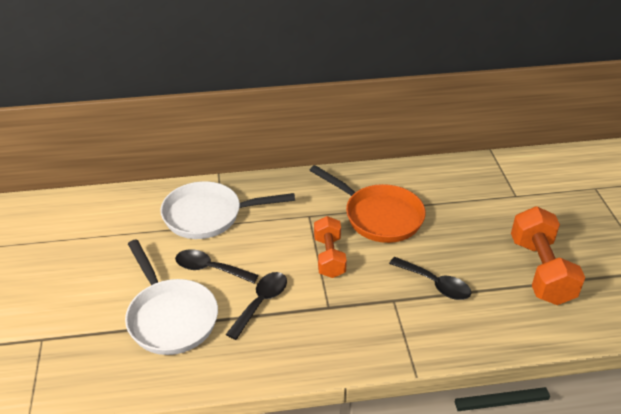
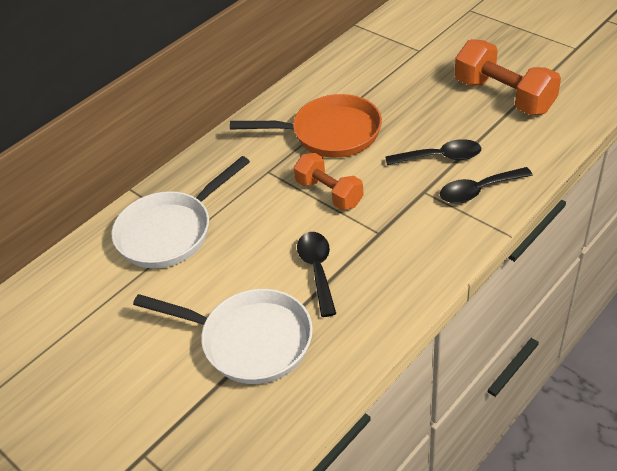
camera: 35 degrees left, 5 degrees up
black spoon [175,249,259,283] -> black spoon moved to [440,167,533,204]

